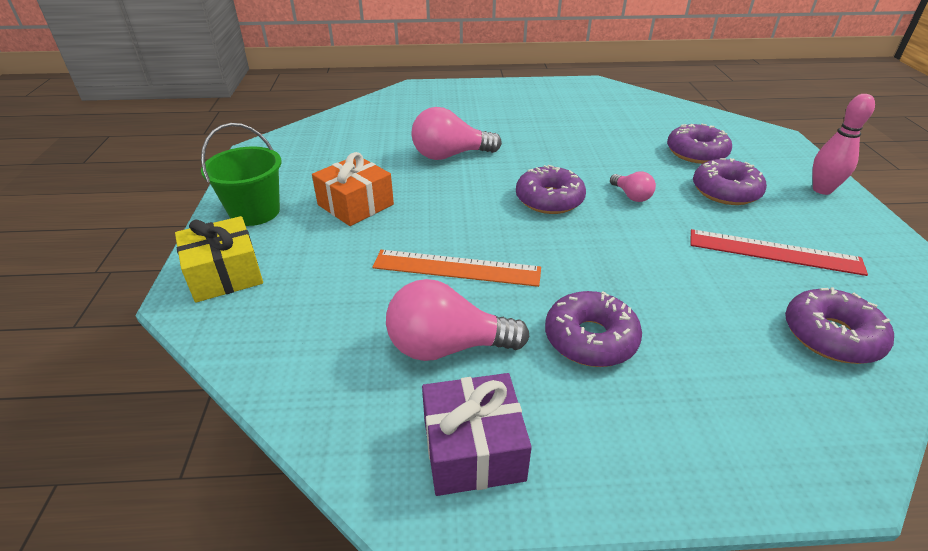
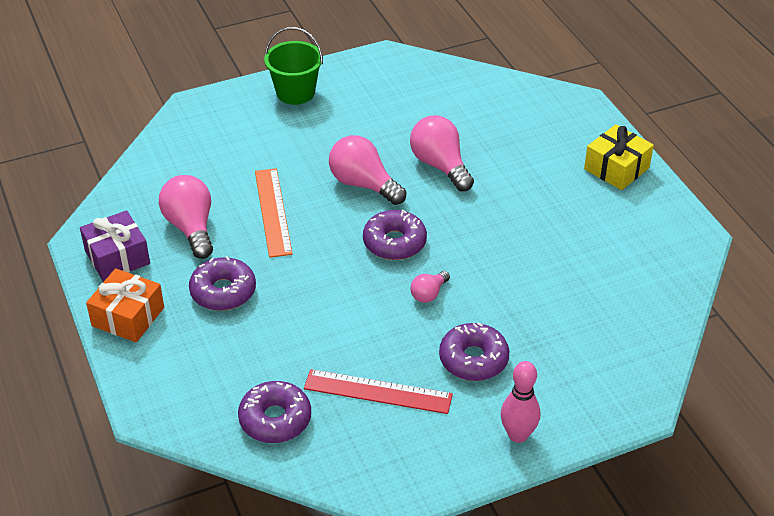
camera: 70 degrees right, 5 degrees up
yellow gift [175,216,263,303] -> yellow gift moved to [584,124,654,190]
orange gift [312,152,394,226] -> orange gift moved to [86,268,164,342]
purple donut [667,124,732,164] -> none
red ruler [691,229,868,276] -> red ruler turned 75 degrees counterclockwise [304,369,453,414]
none -> pink light bulb [329,135,406,205]

